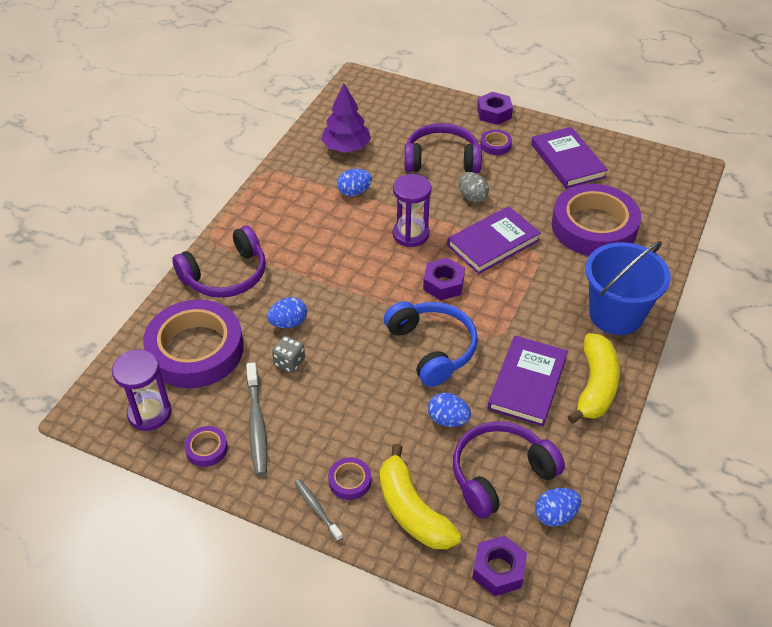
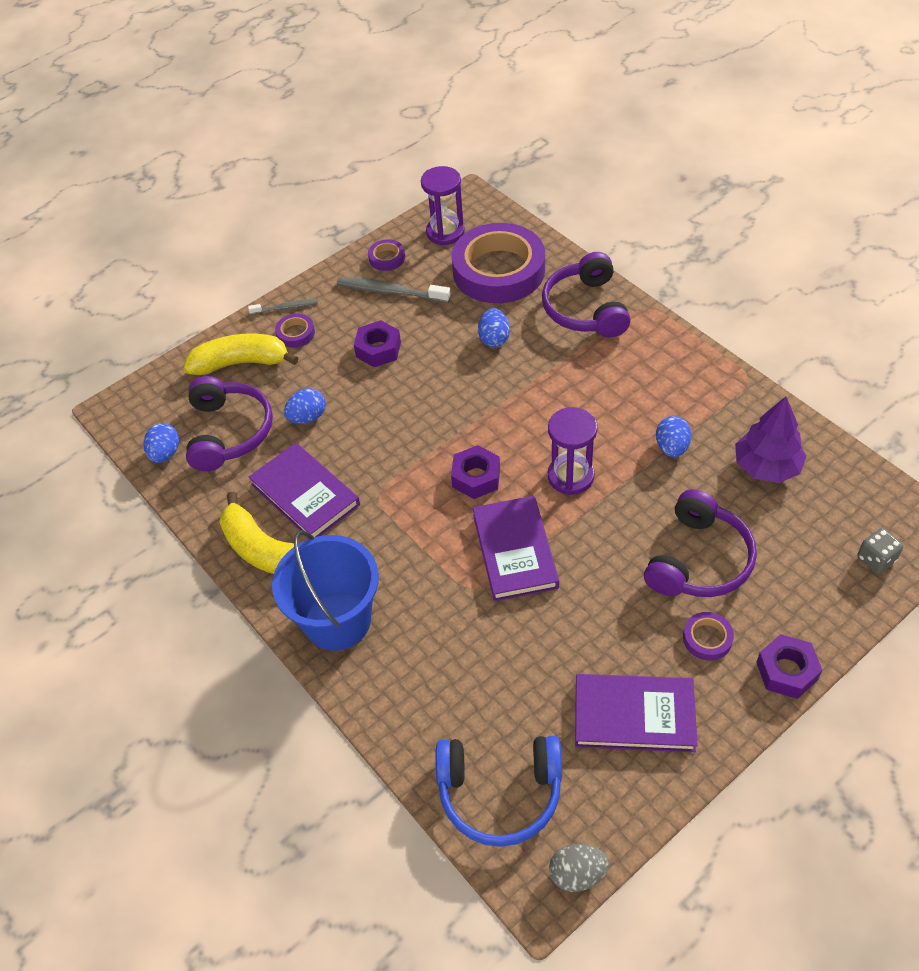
camera: 120 degrees right, 5 degrees up
grey dice [272,336,305,373] -> grey dice moved to [858,528,904,574]
blue headphones [384,301,478,387] -> blue headphones moved to [435,736,562,847]
grey egg [458,172,489,203] -> grey egg moved to [549,844,609,892]
purple nut [472,535,527,596] -> purple nut moved to [354,320,401,367]
purple tape [552,184,641,256] -> none

